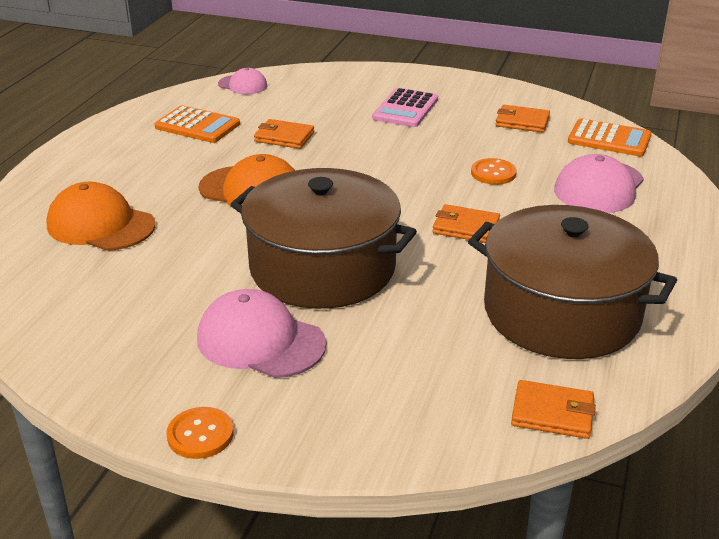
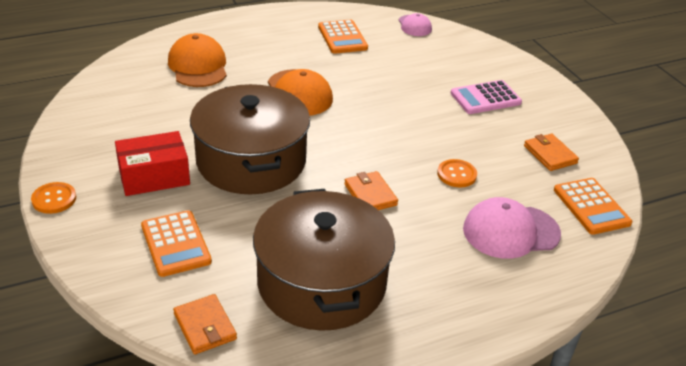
camera: 45 degrees right, 5 degrees up
pink cap [197,289,326,378] -> red box [115,131,190,196]
orange wallet [254,119,314,149] -> none
none -> orange calculator [141,210,212,277]

